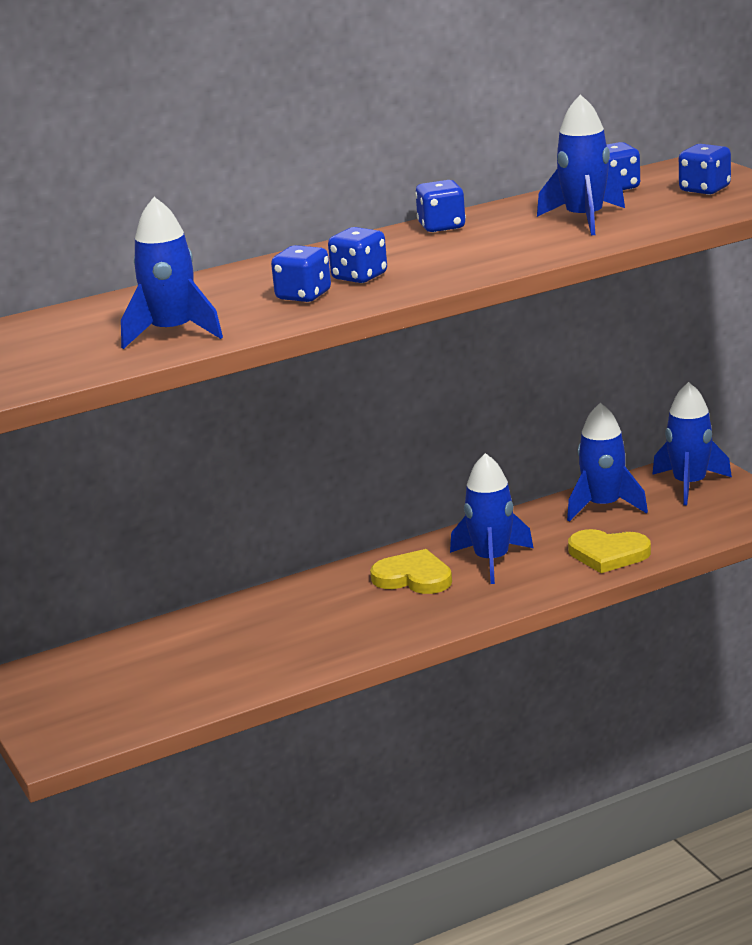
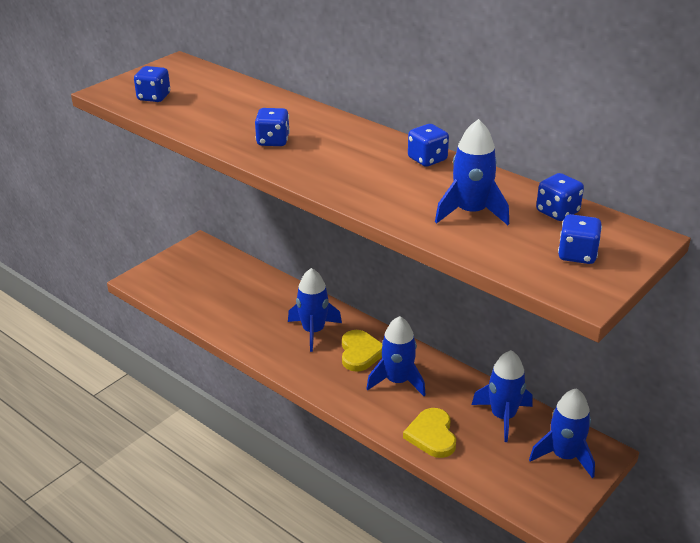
camera: 65 degrees right, 10 degrees up
blue rocket [121,197,223,349] -> blue rocket moved to [288,268,342,352]
blue dice [328,227,387,283] -> blue dice moved to [134,66,170,102]

